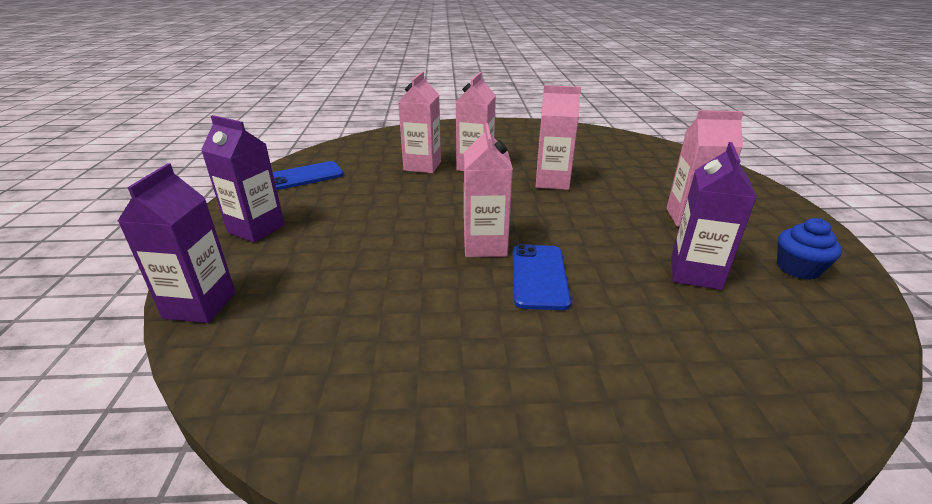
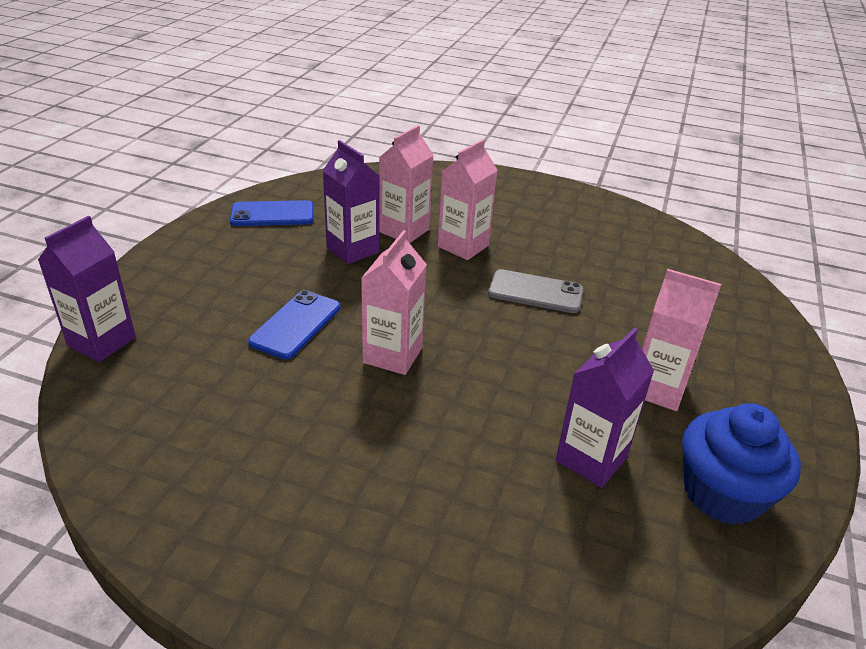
camera: 20 degrees right, 5 degrees up
purple carton [201,115,285,243] -> purple carton moved to [323,140,380,264]
blue phone [513,244,571,310] -> blue phone moved to [248,290,341,359]
pink carton [536,85,581,190] -> grey phone [488,269,584,313]
blue cupcake [777,218,842,280] -> blue cupcake [682,403,801,525], size x1.65

